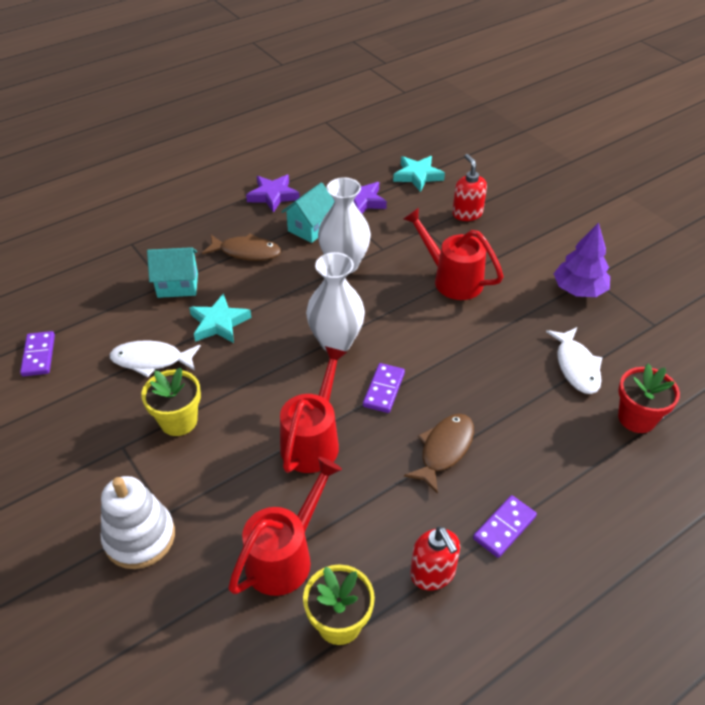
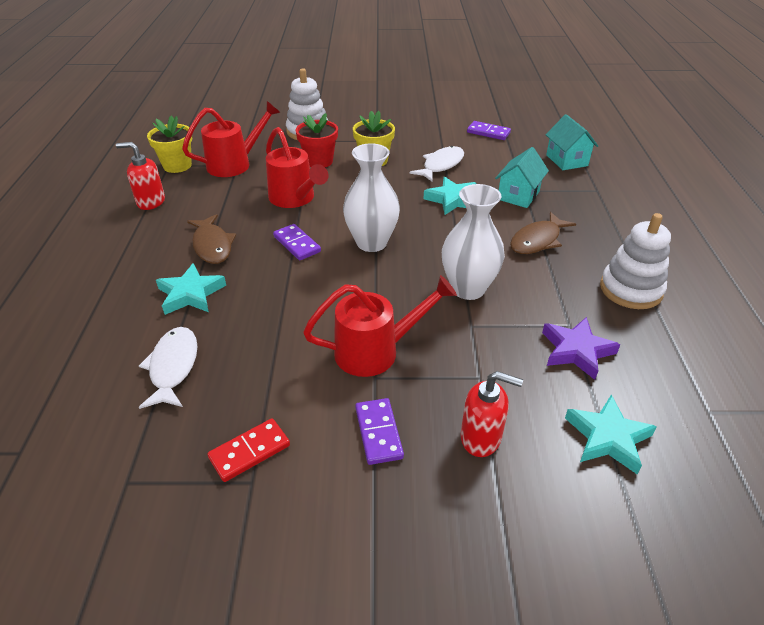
camera: 125 degrees right, 5 degrees down
red watering can [228,457,342,596] -> red watering can turned 105 degrees counterclockwise [182,101,281,177]
purple star [246,175,300,213] -> white stacking toy [600,213,671,309]
turquoise house [281,182,334,243] -> turquoise house moved to [546,114,598,170]
purple domino [473,495,537,558] -> purple domino moved to [355,398,404,465]
white fish [546,327,603,394] -> white fish turned 60 degrees clockwise [139,327,198,409]
purple tree [554,223,610,297] -> red domino [207,418,290,482]
red flower pot [618,364,680,433] -> red flower pot moved to [296,113,338,167]
none -> turquoise star [156,263,226,315]

